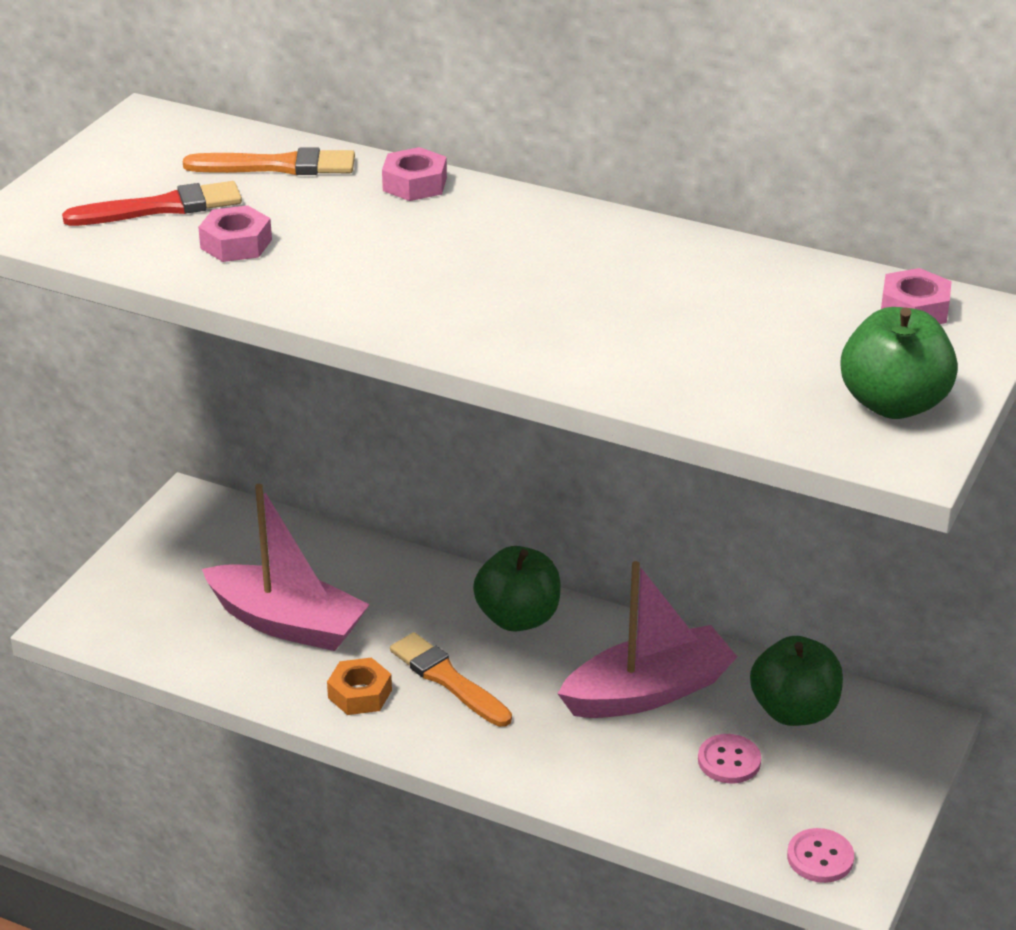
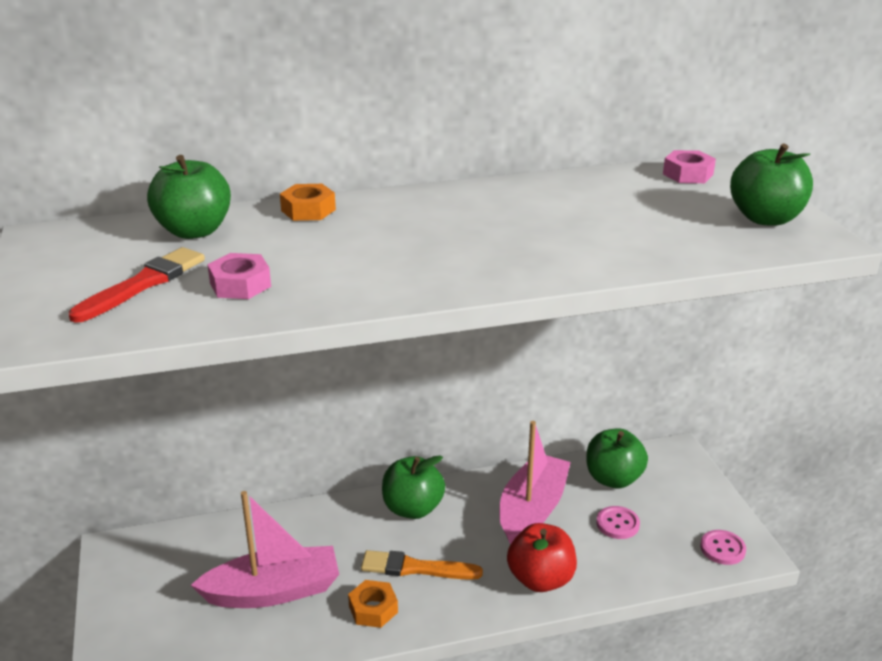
camera: 40 degrees left, 5 degrees down
orange brush [183,148,355,175] -> green apple [147,155,231,239]
pink nut [382,147,447,201] -> orange nut [280,184,336,221]
none -> red apple [507,523,577,592]

